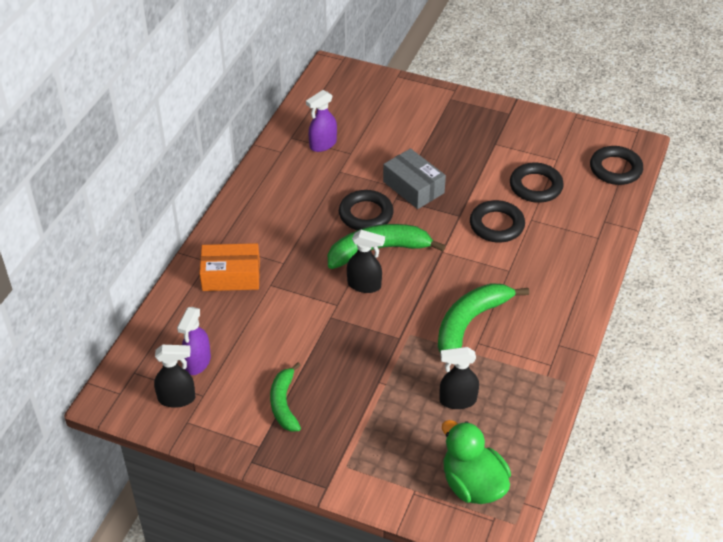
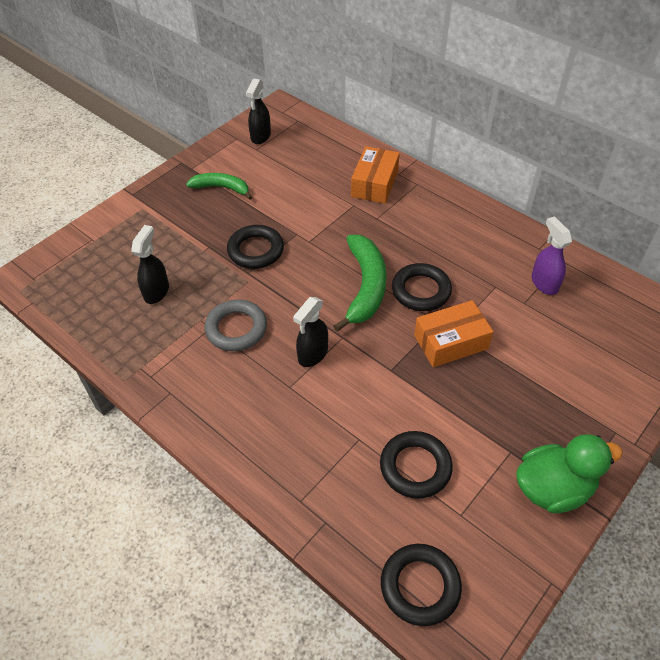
camera: 110 degrees right, 5 degrees up
purple spray bottle [177,307,211,375] -> none
black spray bottle [347,230,385,293] -> black spray bottle moved to [293,297,328,367]
grey box [383,148,446,209] -> orange box [414,300,494,367]
green banana [438,283,529,352] -> grey ring [204,299,267,351]
green duck [442,420,511,504] -> green duck moved to [516,434,623,513]
black ring [470,200,525,242] -> black ring moved to [227,225,284,269]

